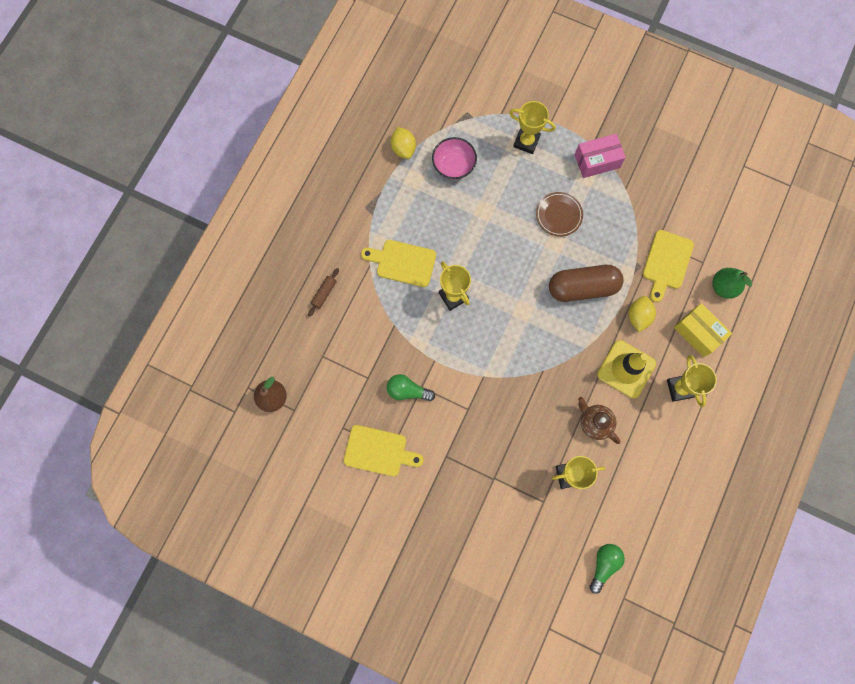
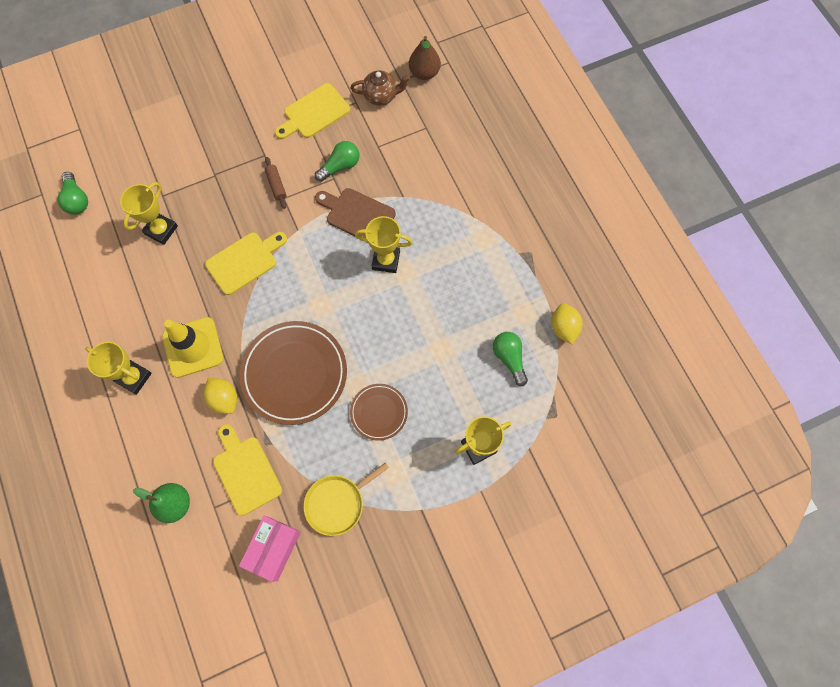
camera: 130 degrees right, 5 degrees down
brown rolling pin [308,268,339,317] -> brown rolling pin moved to [265,157,286,209]
yellow cutting board [361,240,436,287] -> yellow cutting board moved to [205,232,287,295]
yellow lemon [391,127,416,159] -> yellow lemon turned 60 degrees clockwise [551,303,582,344]
pink bowl [432,137,477,180] -> green light bulb [493,332,528,386]
brown capsule [549,265,624,302] -> brown plate [239,321,347,425]
pink box [574,134,626,178] -> pink box moved to [239,516,301,582]
brown teapot [578,397,620,444] -> brown teapot moved to [350,70,410,106]
yellow box [674,303,732,357] -> none
none -> yellow pan [304,463,389,536]
none -> brown cutting board [315,188,396,238]

